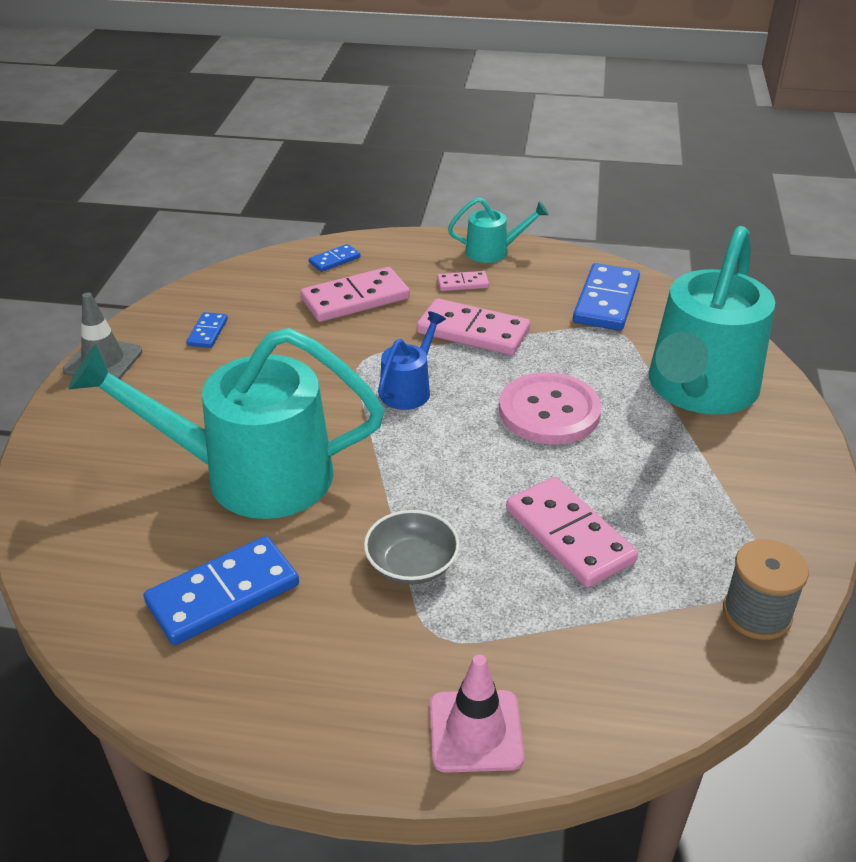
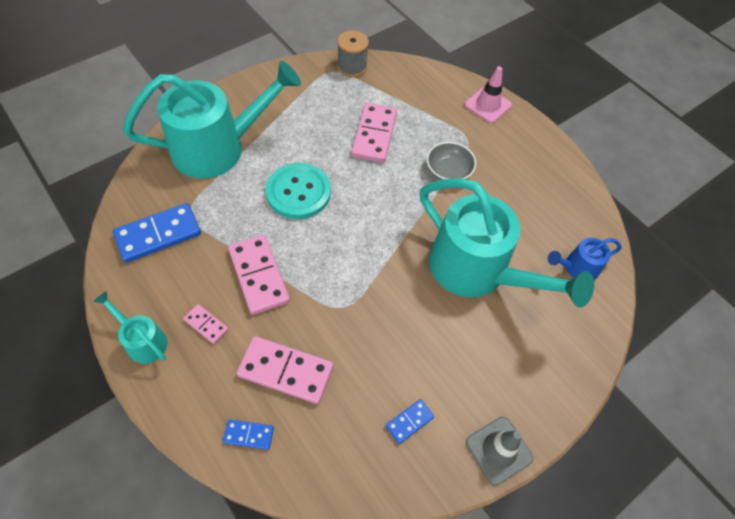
camera: 140 degrees left, 20 degrees up
blue domino [144,536,299,645] -> none
blue watering can [378,311,446,410] -> blue watering can moved to [548,238,621,280]
pink button [499,372,602,444] -> turquoise button [266,163,331,219]

